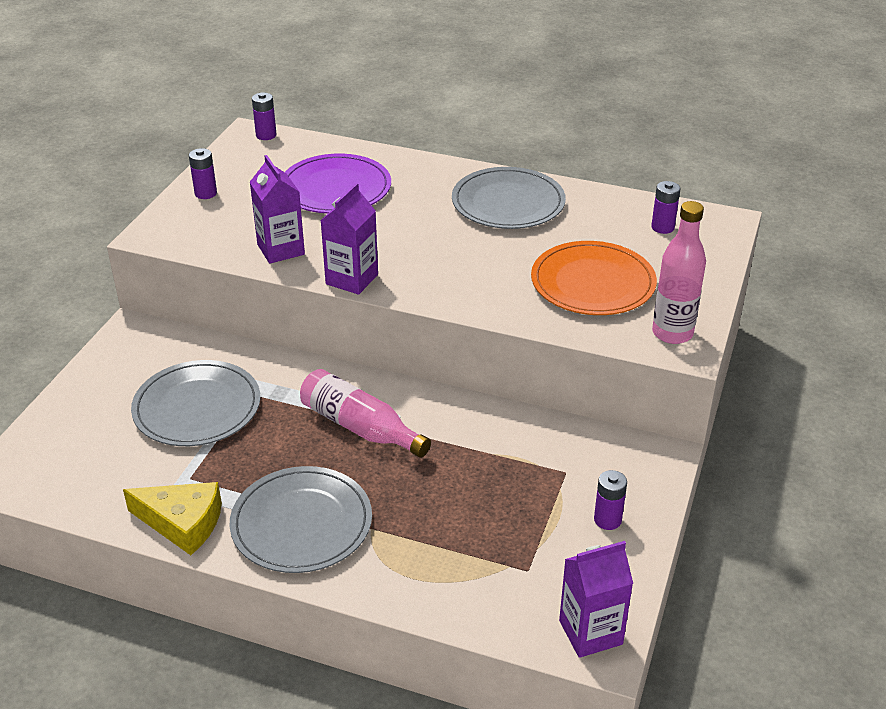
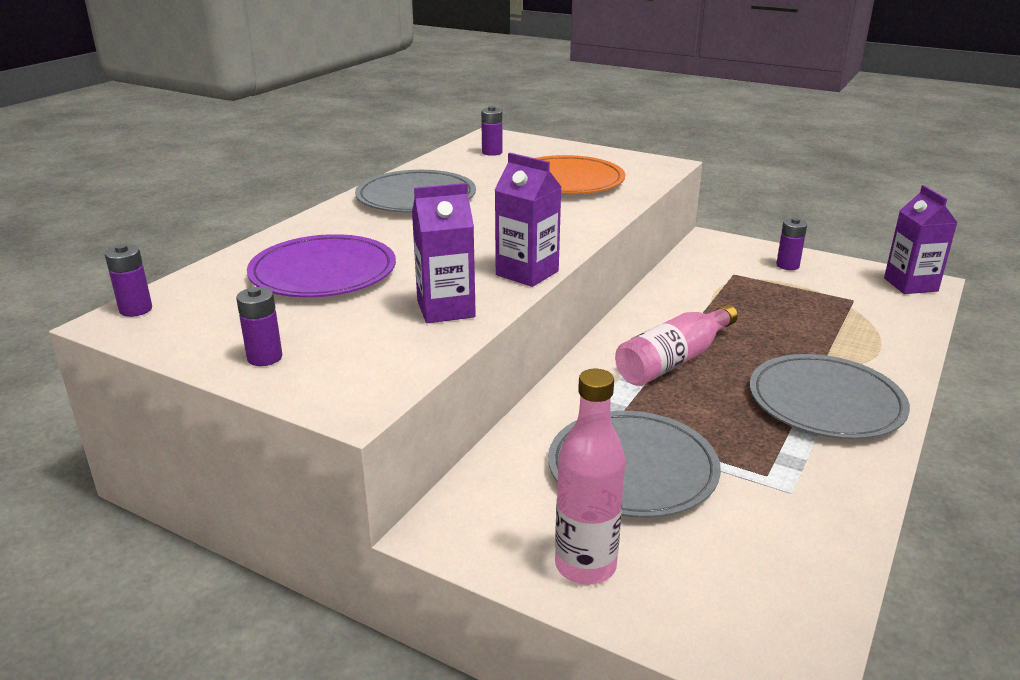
camera: 80 degrees left, 10 degrees down
yellow cheese [123,482,222,555] -> none
pink bottle [652,201,706,344] -> pink bottle moved to [555,369,625,584]

